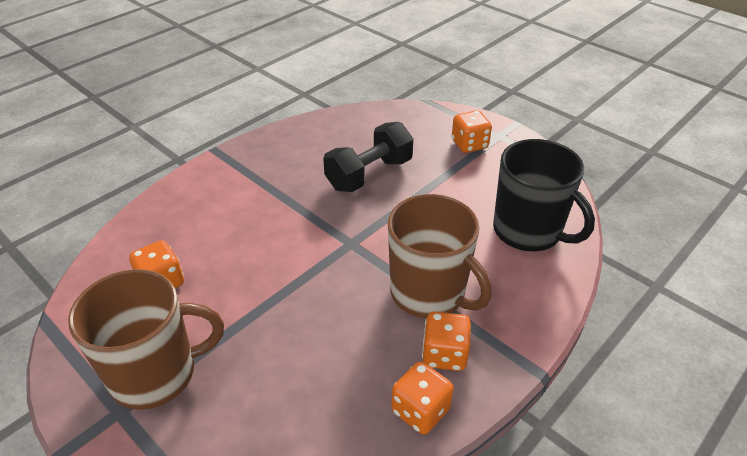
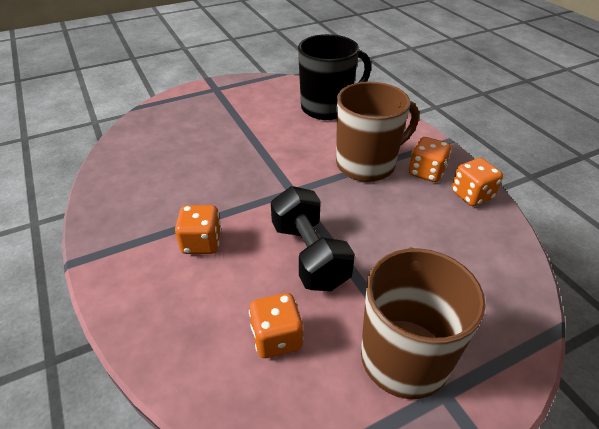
camera: 70 degrees left, 0 degrees up
black dumbbell [323,122,413,192] -> black dumbbell moved to [271,186,355,291]
orange dice [452,110,492,153] -> orange dice moved to [175,205,222,254]

